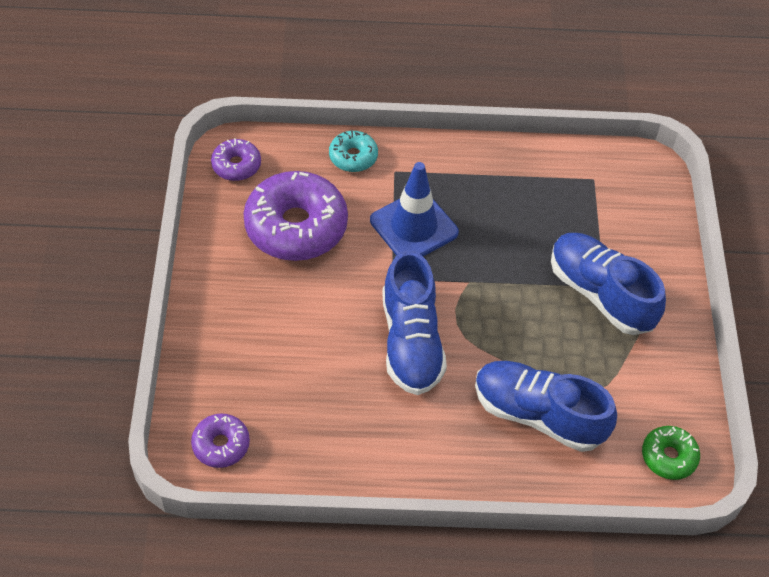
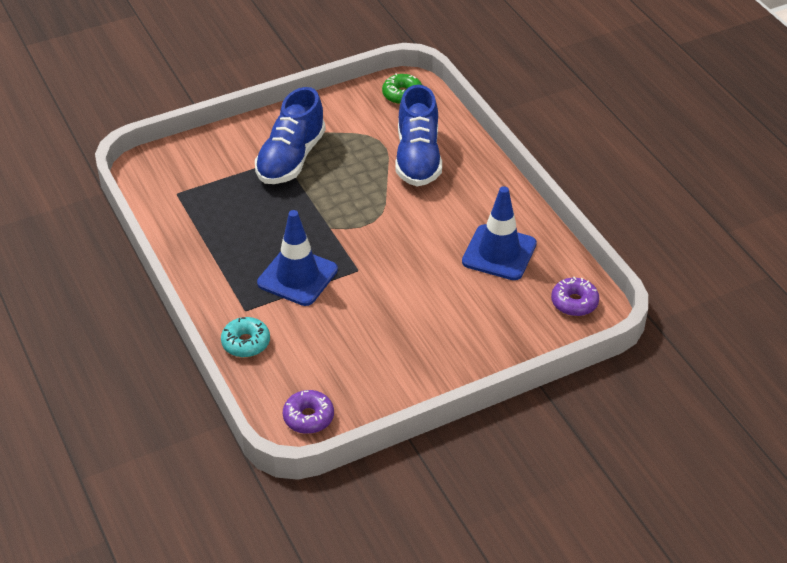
camera: 115 degrees left, 10 degrees down
purple donut [243,171,348,261] -> none
blue shoe [382,250,447,395] -> none
none -> blue traffic cone [462,186,537,280]

